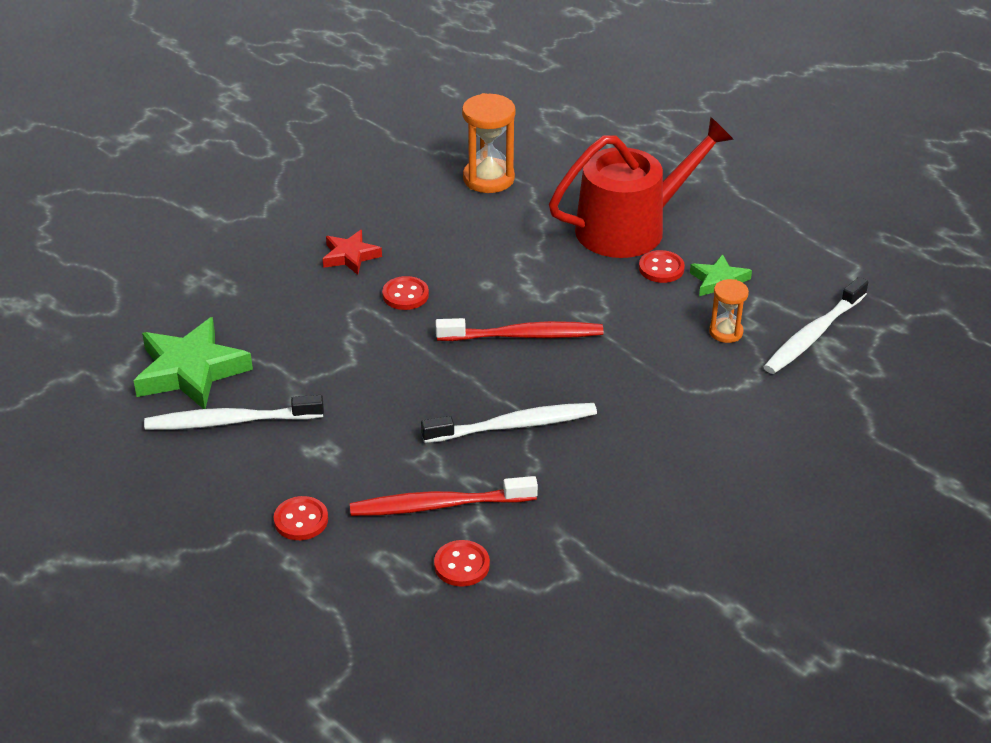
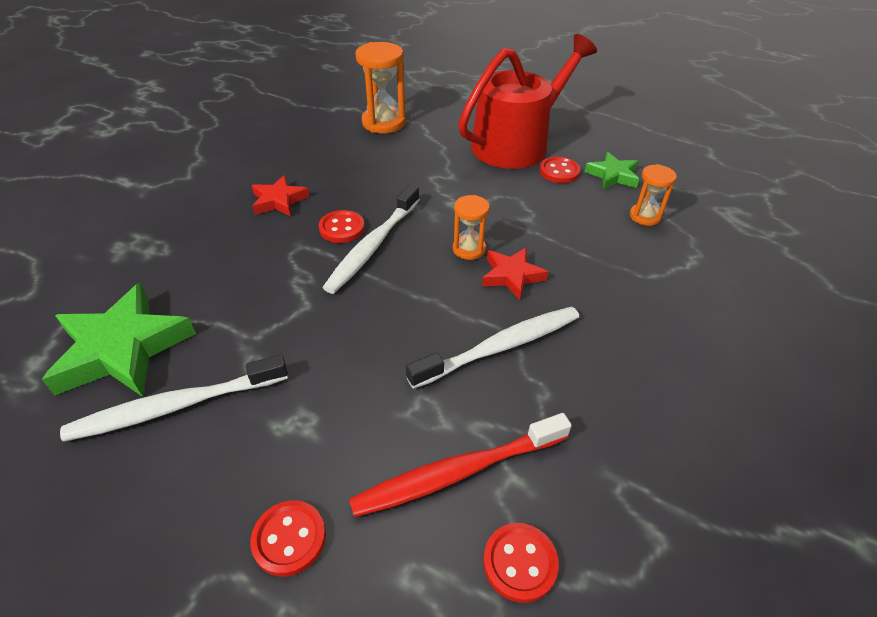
camera: 15 degrees left, 5 degrees up
red toothbrush [435,318,603,341] -> orange hourglass [453,195,490,260]
white toothbrush [763,277,868,374] -> white toothbrush moved to [322,185,420,294]
none -> red star [482,247,548,300]

